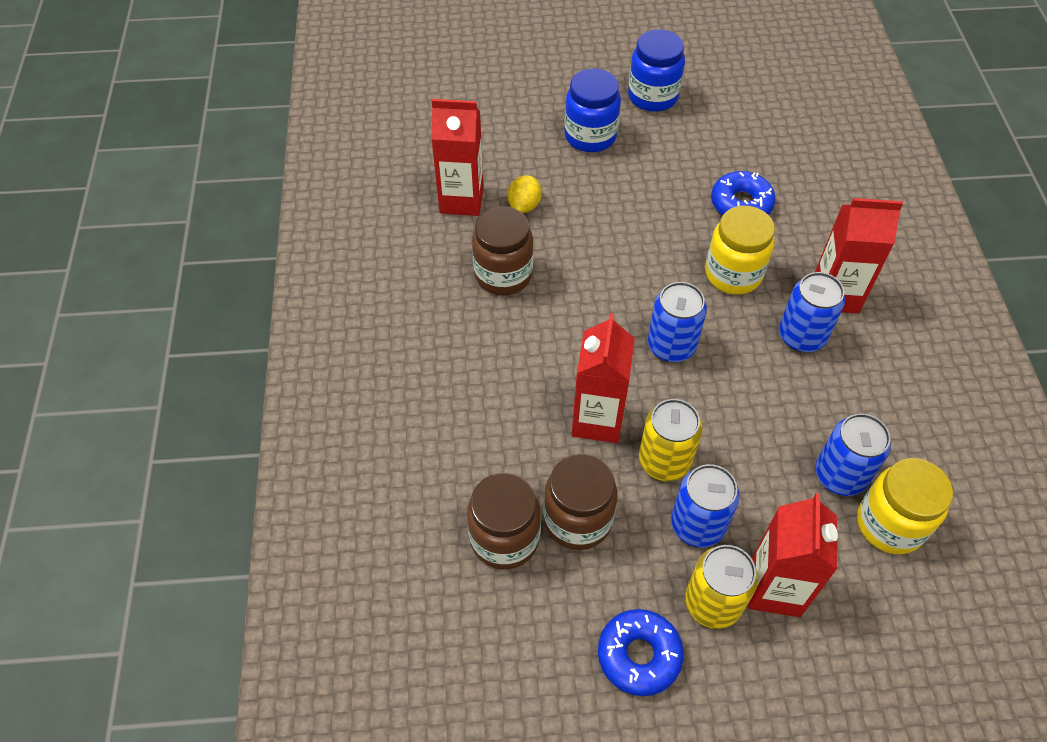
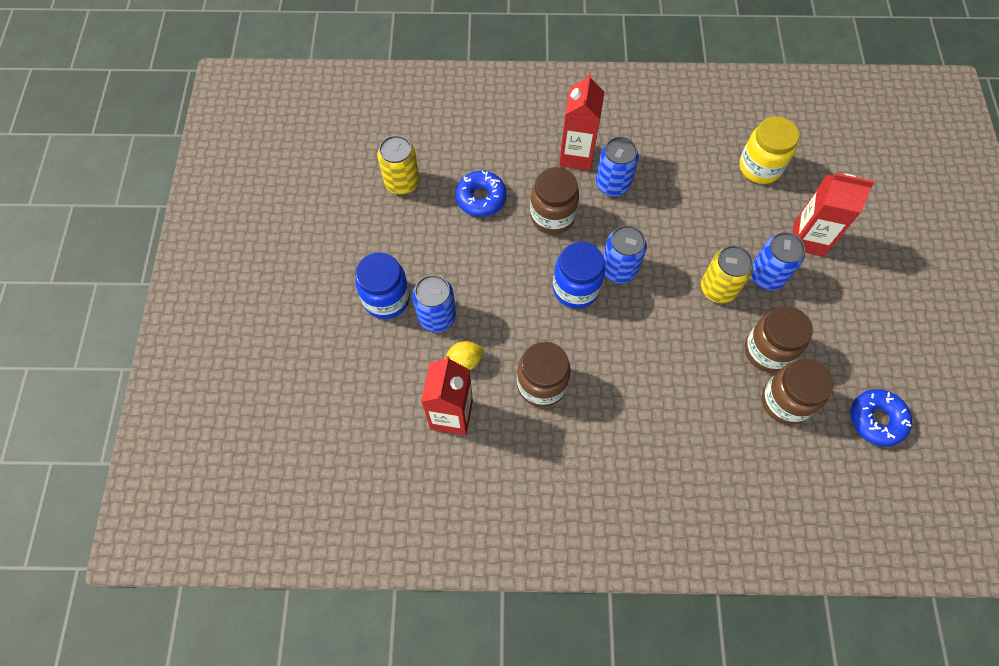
camera: 85 degrees left, 10 degrees up
yellow lemon [508,175,542,213] -> yellow lemon turned 45 degrees counterclockwise [445,341,484,370]
red carton [572,313,635,443] -> none
blue donut [598,609,684,696] -> blue donut moved to [851,389,912,446]
blue jar [628,29,685,112] -> blue jar moved to [553,242,605,309]
yellow can [685,545,758,629] -> yellow can moved to [377,135,420,195]
yellow jar [705,206,775,295] -> brown jar [530,167,579,234]
blue can [815,413,891,496] -> blue can moved to [412,275,456,332]

